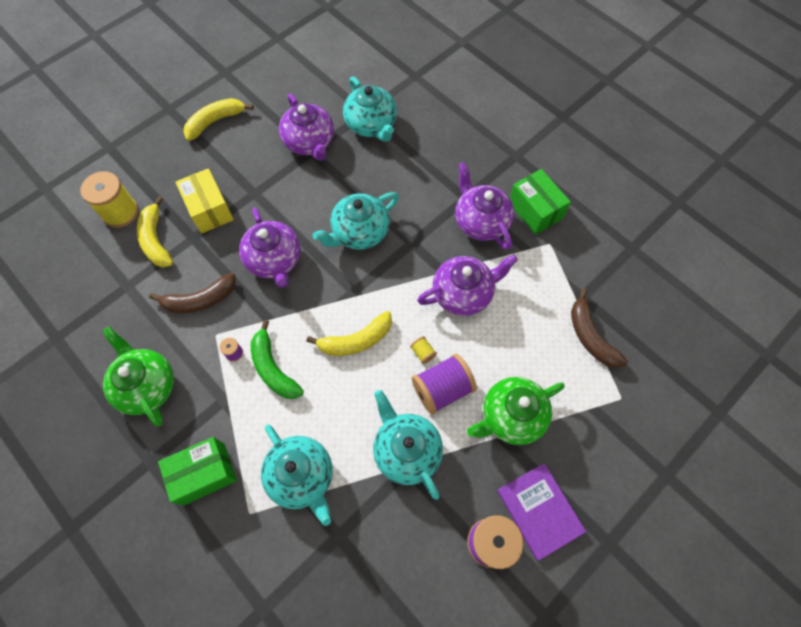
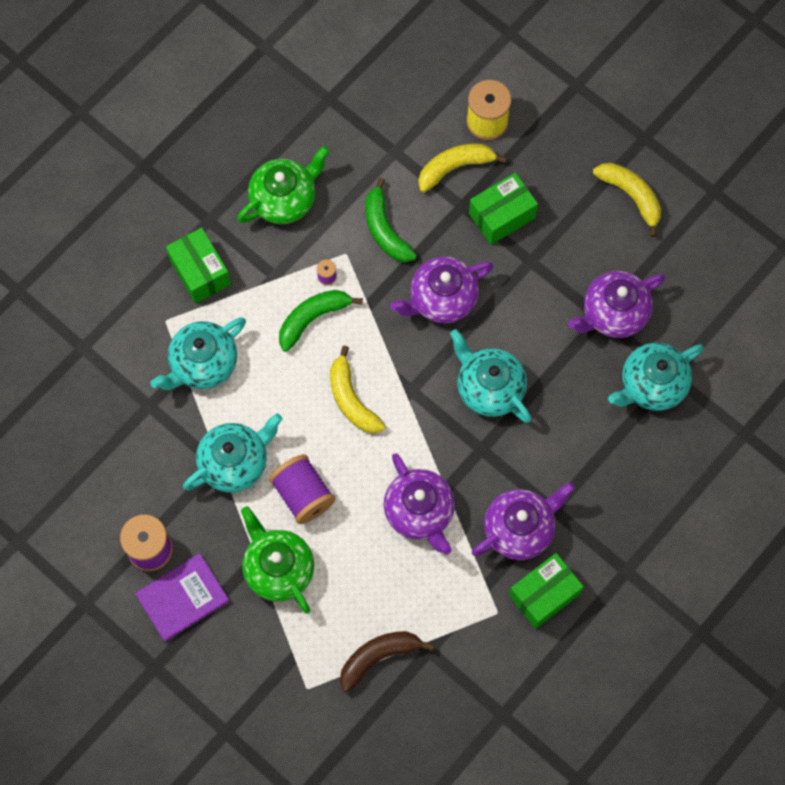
camera: 85 degrees right, 5 degrees up
brown banana [149,273,236,313] -> green banana [365,177,417,262]
yellow box [175,168,234,234] -> green box [469,173,538,245]
yellow spool [410,336,437,364] -> none

